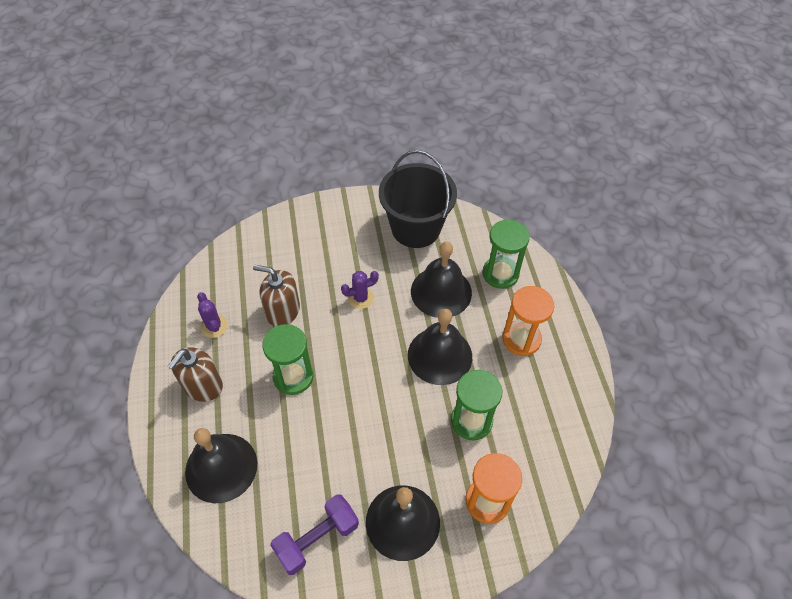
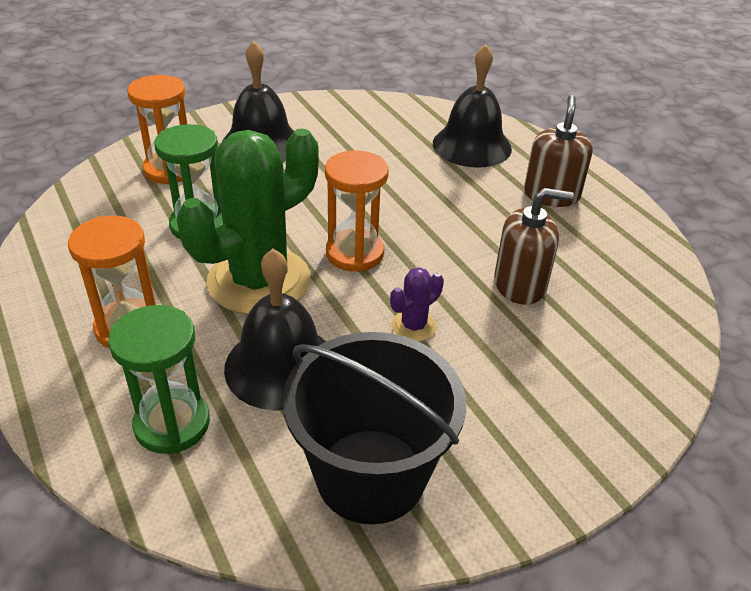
camera: 160 degrees right, 15 degrees down
purple cactus [197,292,228,338] -> none
green hourglass [262,324,314,395] -> none
purple dumbbell [270,494,359,575] -> none
black bell [408,309,472,385] -> green cactus [177,128,319,315]
none -> orange hourglass [325,150,389,272]

